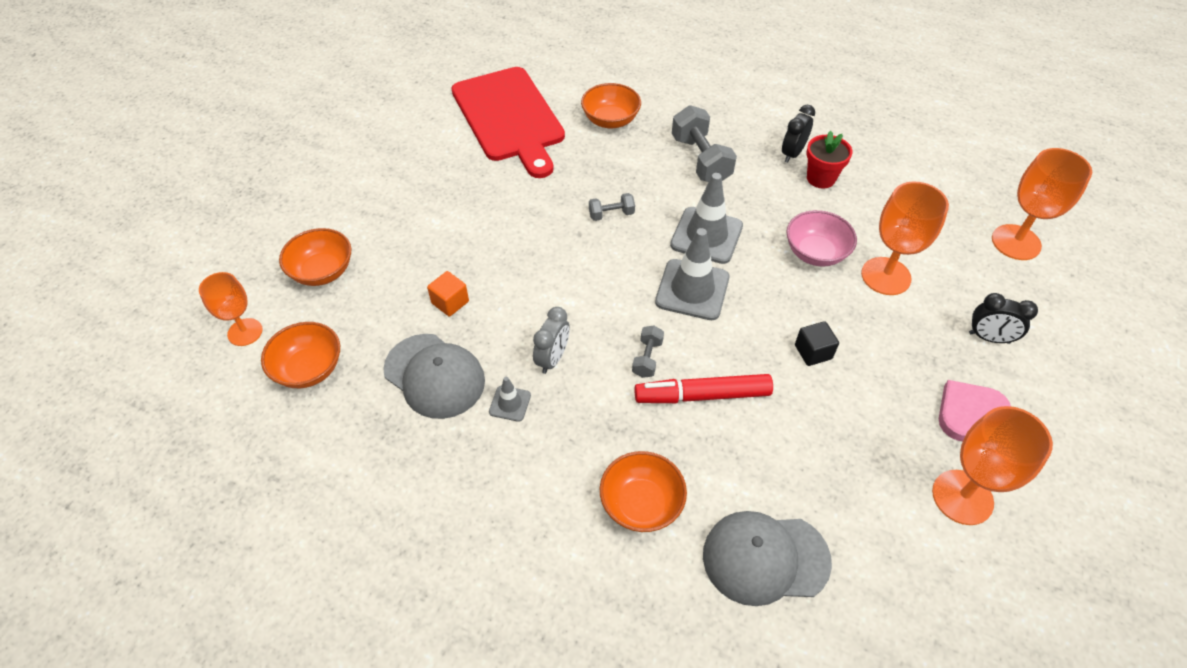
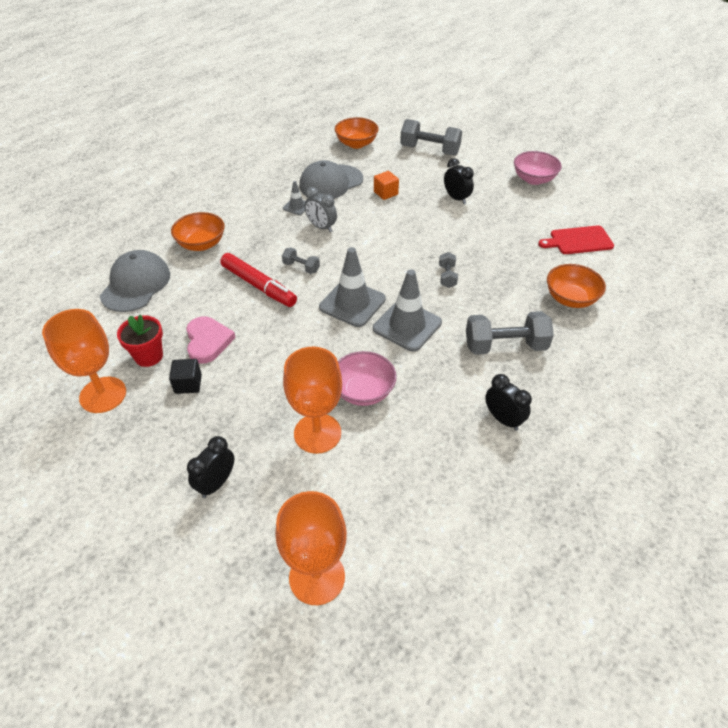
camera: 105 degrees right, 5 degrees down
orange goblet [199,272,263,346] -> none
orange bowl [279,228,351,286] -> grey dumbbell [400,119,462,155]
red cutting board [452,67,565,178] -> red cutting board [538,225,614,254], size x0.51
red marker [634,374,773,403] -> red marker turned 120 degrees clockwise [220,253,297,307]
black cube [795,321,839,366] -> black cube moved to [169,359,202,394]
red flower pot [806,131,853,189] -> red flower pot moved to [117,314,163,367]
pink heart [939,380,1011,441] -> pink heart moved to [186,317,236,364]
none -> black clock [444,158,474,204]
none -> pink bowl [514,151,562,185]

